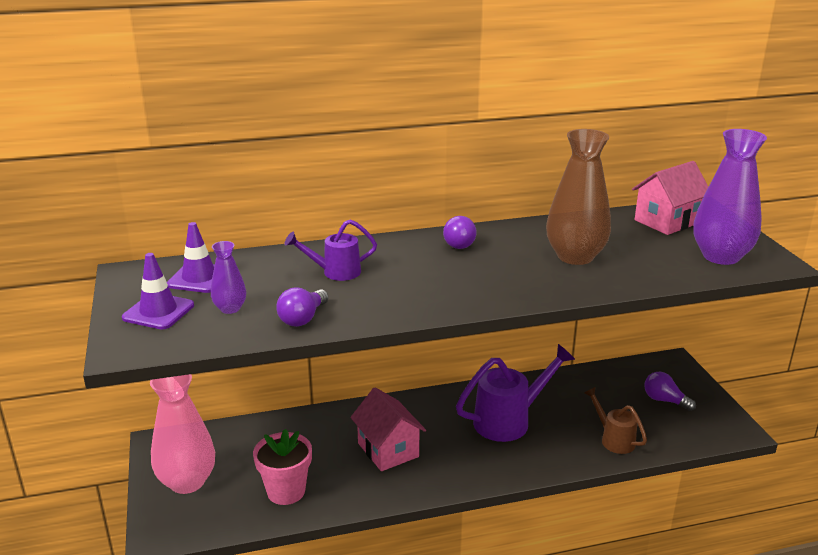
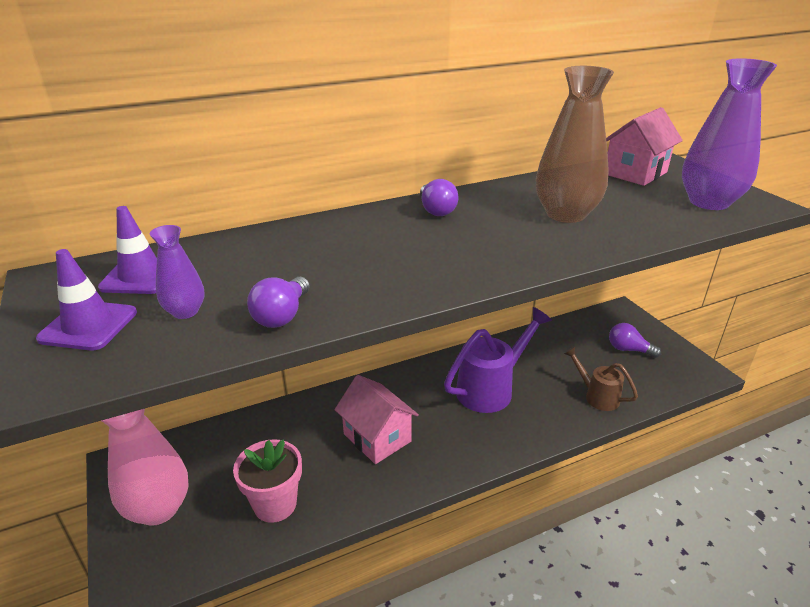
camera: 10 degrees left, 5 degrees up
purple watering can [284,219,377,281] -> none

